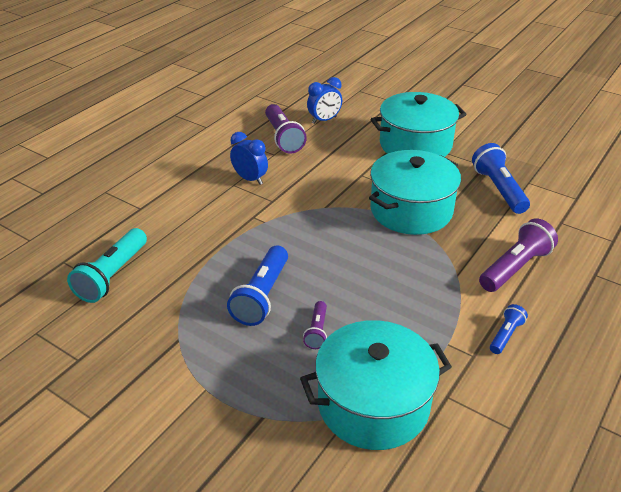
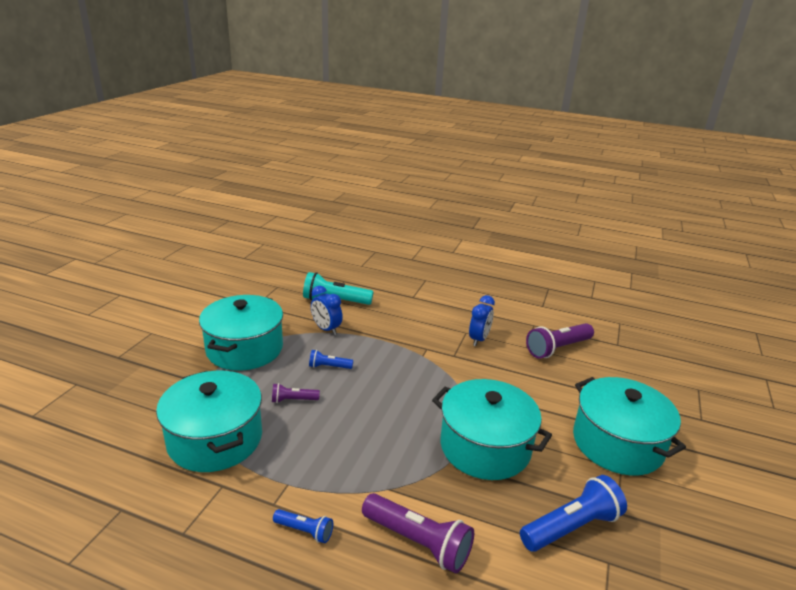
camera: 75 degrees right, 10 degrees down
blue flashlight [227,245,288,326] -> blue flashlight [309,350,353,369], size x0.54
blue clock [307,77,342,124] -> blue clock moved to [311,286,343,335]
none -> turquoise pot [199,295,283,370]

